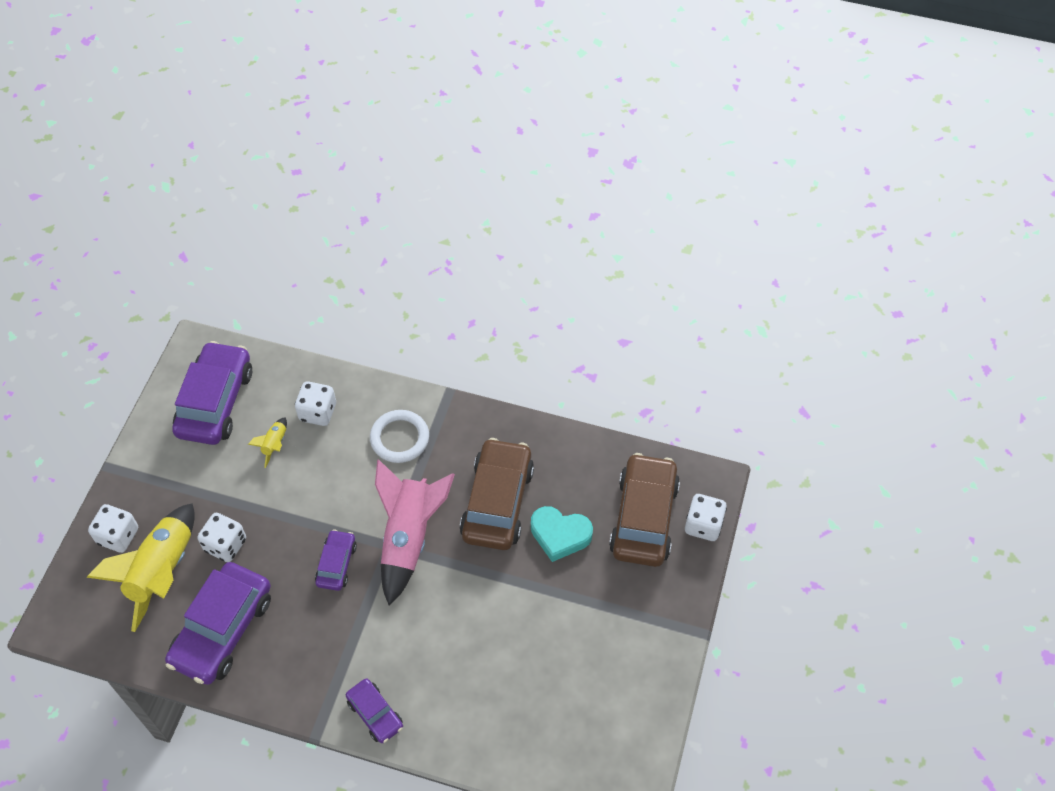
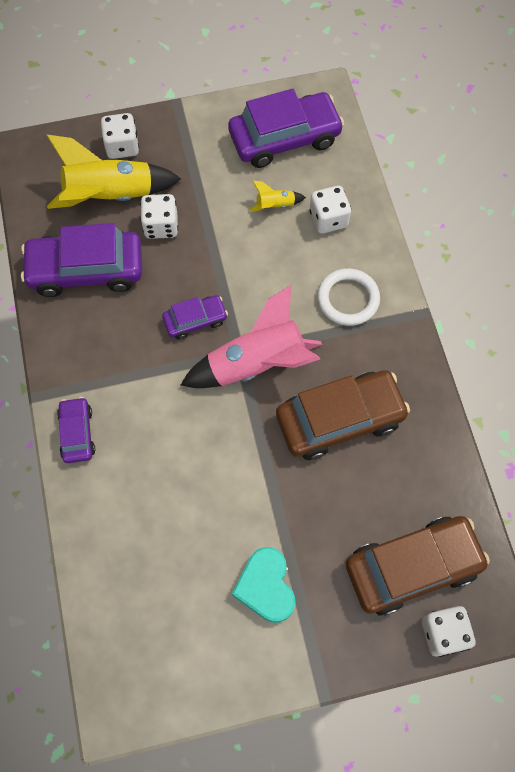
camera: 60 degrees right, 10 degrees up
purple car [346,678,403,743] -> purple car turned 150 degrees clockwise [57,397,95,463]
turquoise heart [531,506,593,562] -> turquoise heart moved to [232,547,295,623]

